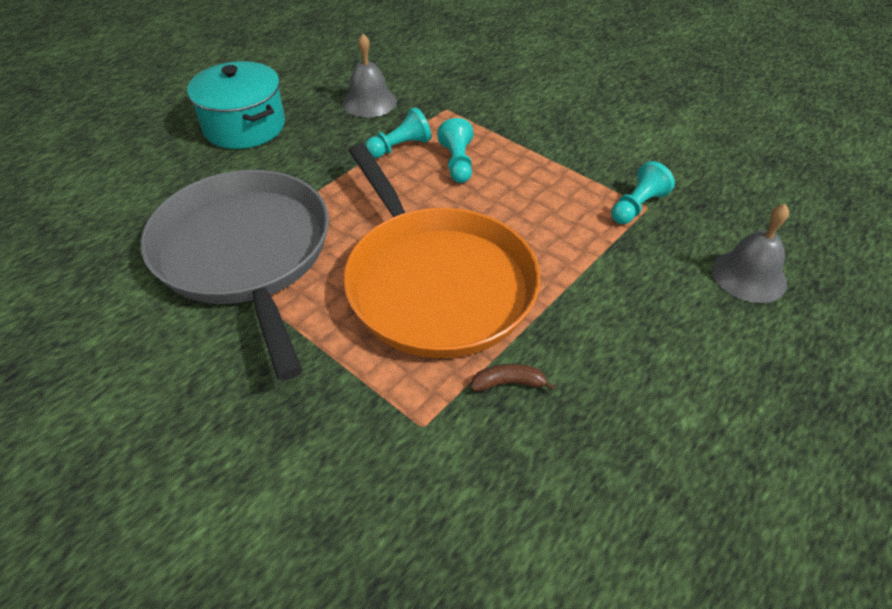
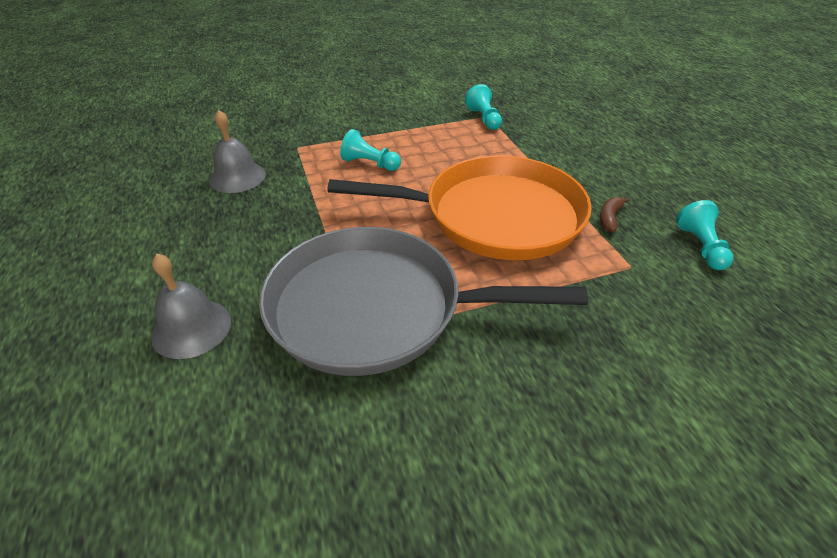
camera: 60 degrees left, 5 degrees down
turquoise pot [187,61,285,149] -> none
turquoise pawn [365,107,431,158] -> turquoise pawn moved to [676,200,734,270]
grey bell [712,204,789,303] -> grey bell moved to [151,254,231,359]

